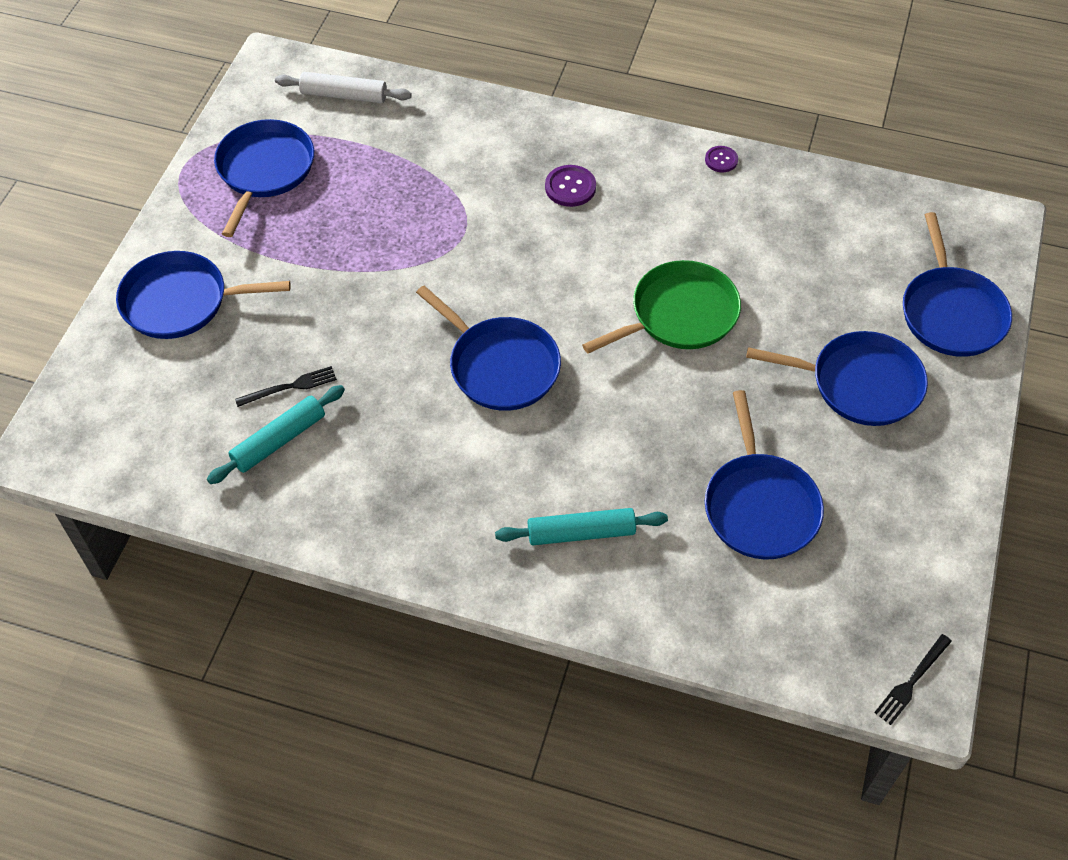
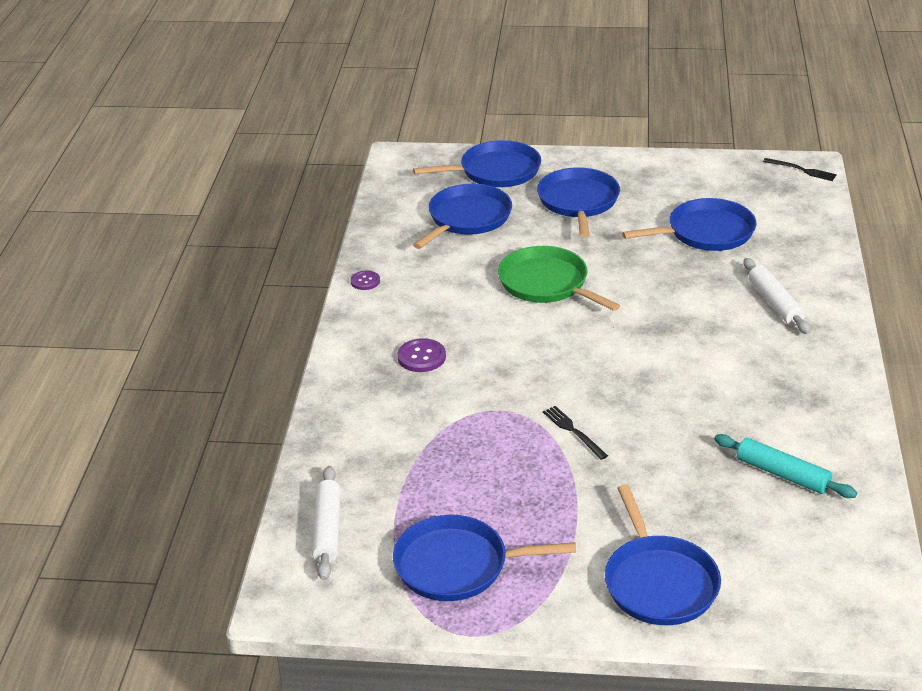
camera: 100 degrees left, 20 degrees down
black fork [235,366,337,407] -> black fork moved to [543,406,608,460]
blue pan [416,286,561,411] -> blue pan moved to [413,184,512,249]
turquoise rolling pin [495,508,668,545] -> white rolling pin [744,258,811,334]

